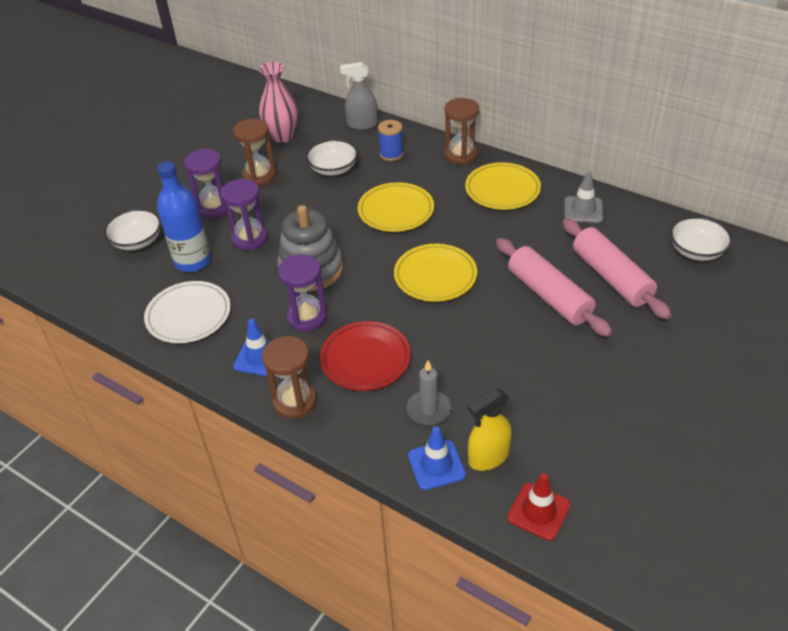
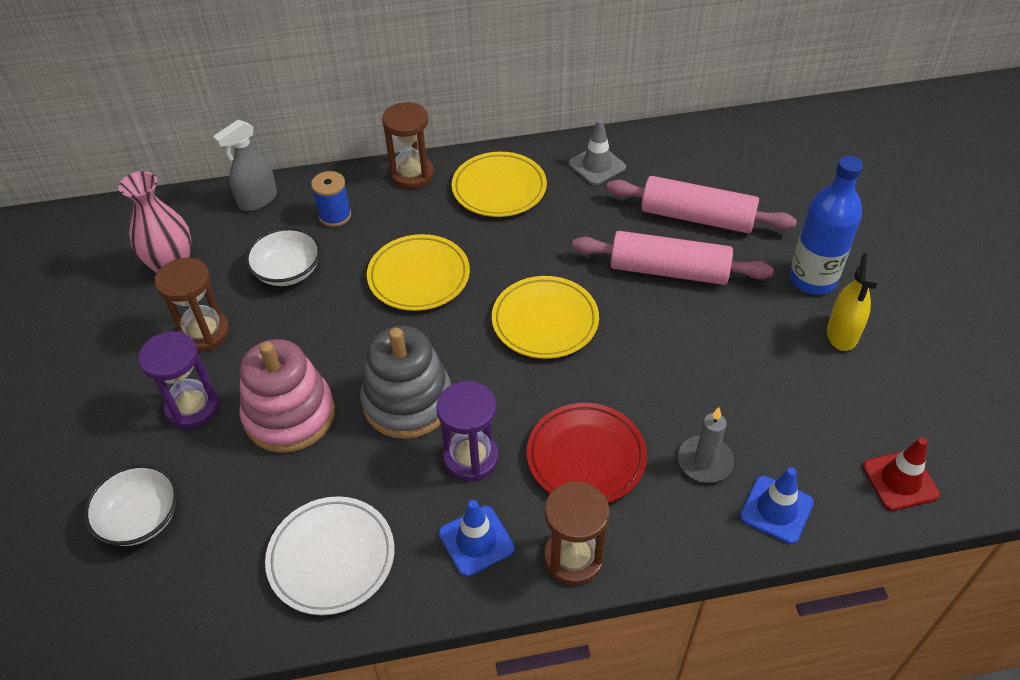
camera: 45 degrees left, 5 degrees up
blue bottle [157,161,211,272] -> blue bottle moved to [789,156,863,295]
purple hourglass [221,179,268,250] -> pink stacking toy [239,339,335,453]
yellow spray bottle [468,388,512,471] -> yellow spray bottle moved to [827,253,879,351]
white bowl [670,216,732,261] -> none

